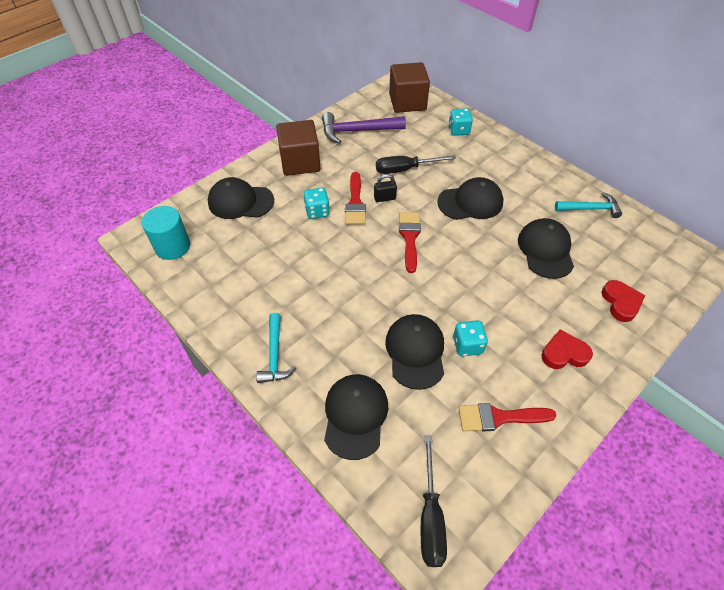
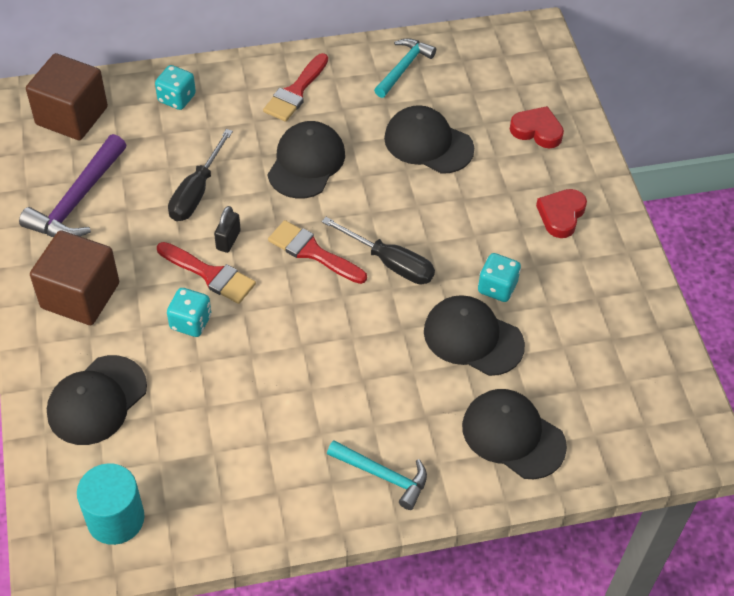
camera: 60 degrees left, 0 degrees up
black screwdriver [421,436,447,567] -> black screwdriver moved to [322,217,435,284]
red brush [458,403,556,431] -> red brush moved to [263,53,328,122]

